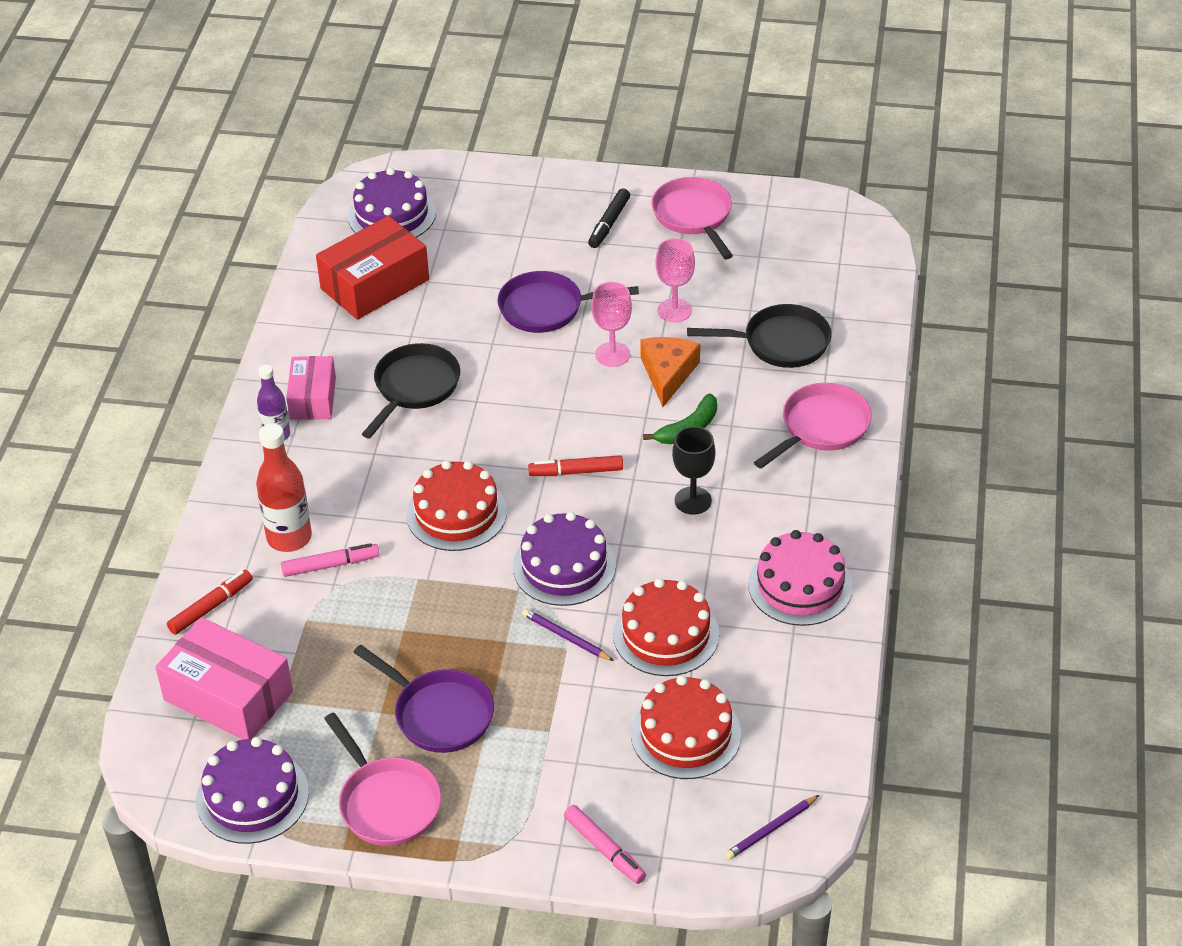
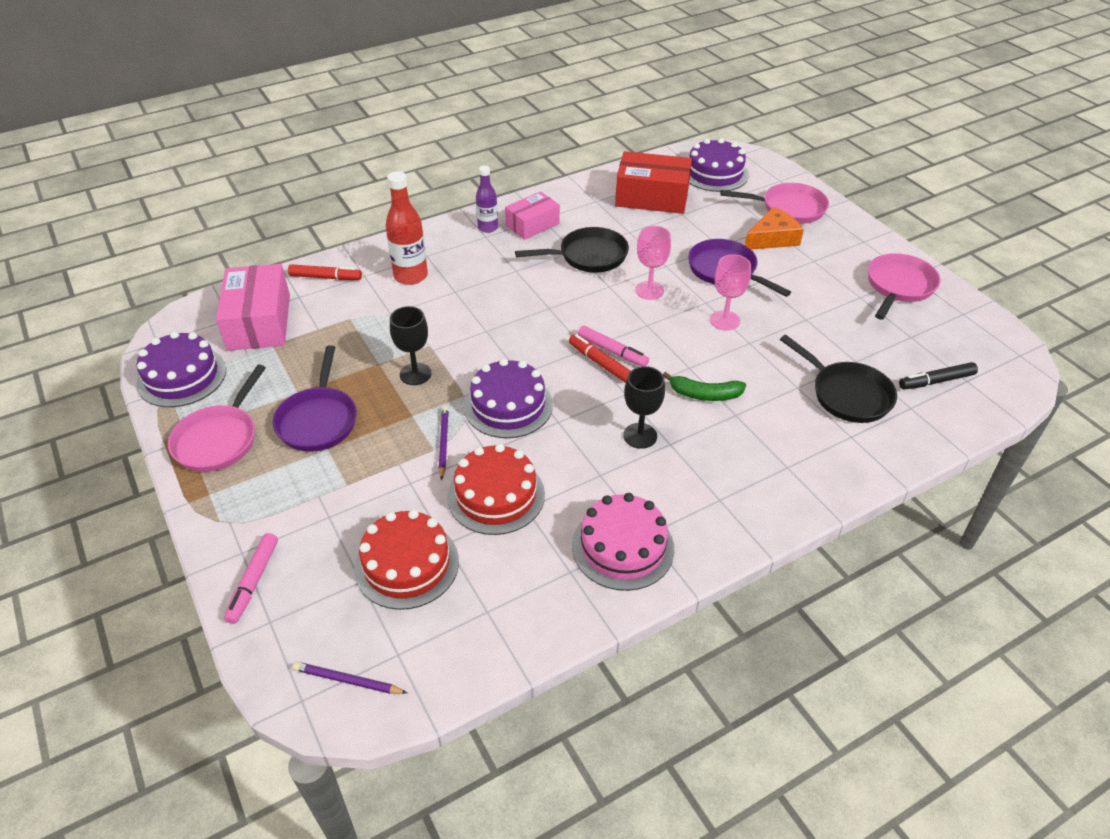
camera: 50 degrees right, 0 degrees up
pink marker [281,543,379,577] -> pink marker moved to [578,326,649,366]
red cake [406,460,507,551] -> none
black marker [588,188,630,248] -> black marker moved to [899,362,978,390]
orange cheese [640,337,700,407] -> orange cheese moved to [745,207,804,250]
pink goblet [655,238,695,322] -> pink goblet moved to [635,226,671,300]
pink pan [754,383,872,469] -> pink pan moved to [721,183,829,224]
none -> black goblet [390,306,432,385]

